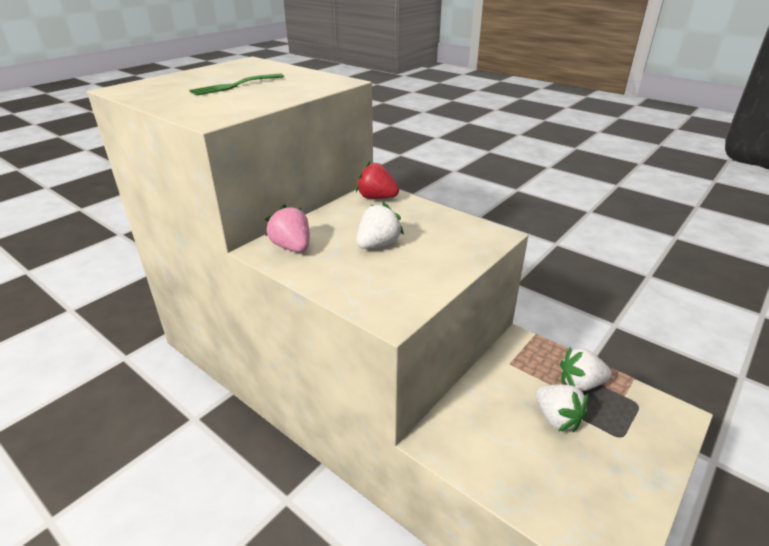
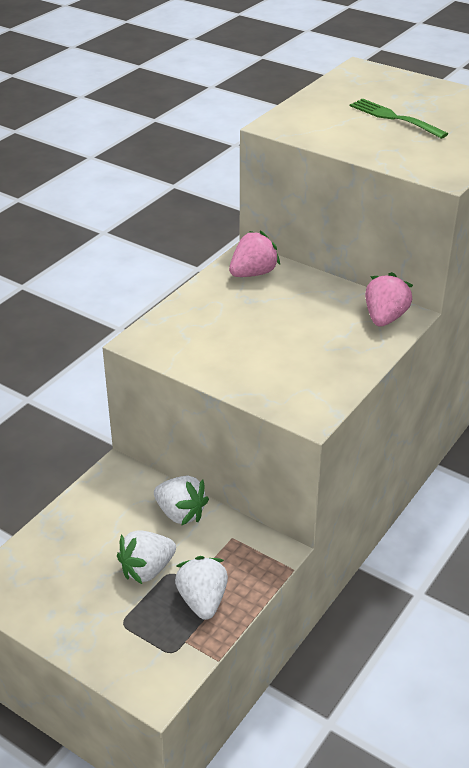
camera: 85 degrees right, 5 degrees up
red strawberry [356,161,399,199] -> pink strawberry [365,272,413,327]
white strawberry [356,202,404,249] -> white strawberry moved to [154,476,209,526]

